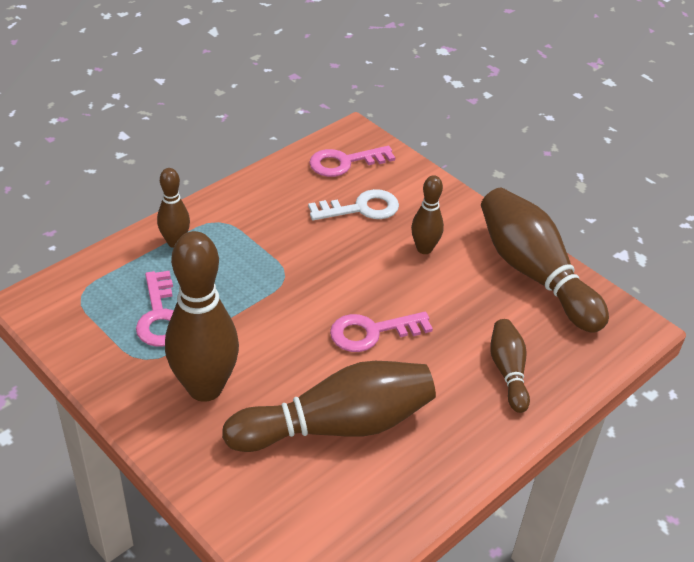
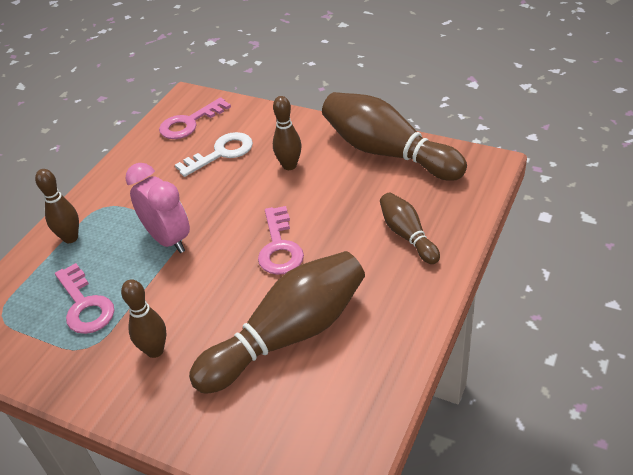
camera: 15 degrees left, 0 degrees up
brown bowling pin [165,231,239,402] -> brown bowling pin [121,279,167,358], size x0.52
pink key [330,312,433,352] -> pink key turned 60 degrees counterclockwise [258,206,304,275]
none -> pink clock [126,163,190,253]

